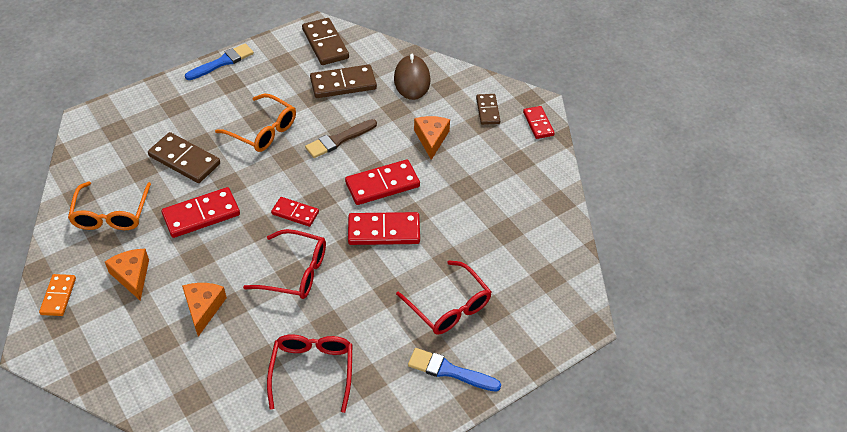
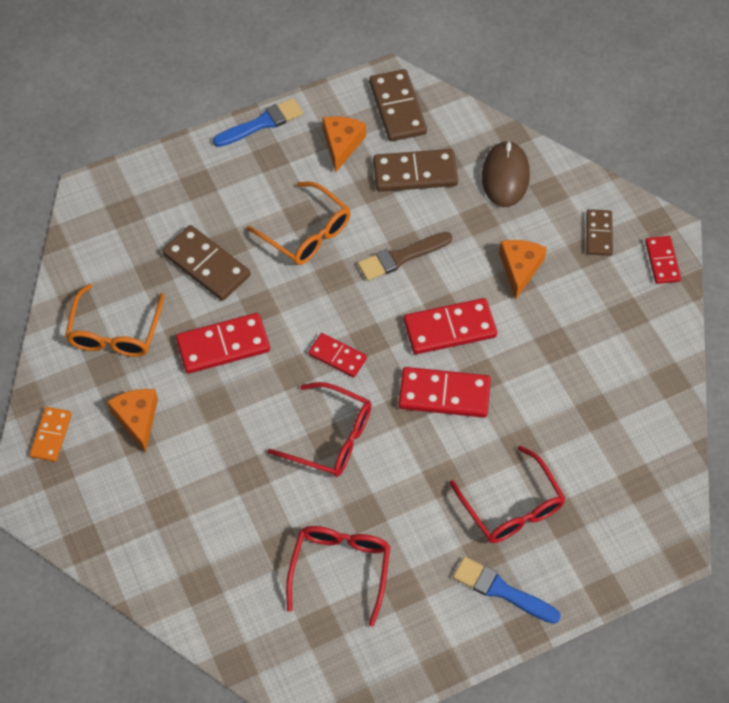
camera: 10 degrees right, 10 degrees up
orange cheese [182,283,227,337] -> orange cheese moved to [323,116,366,173]

